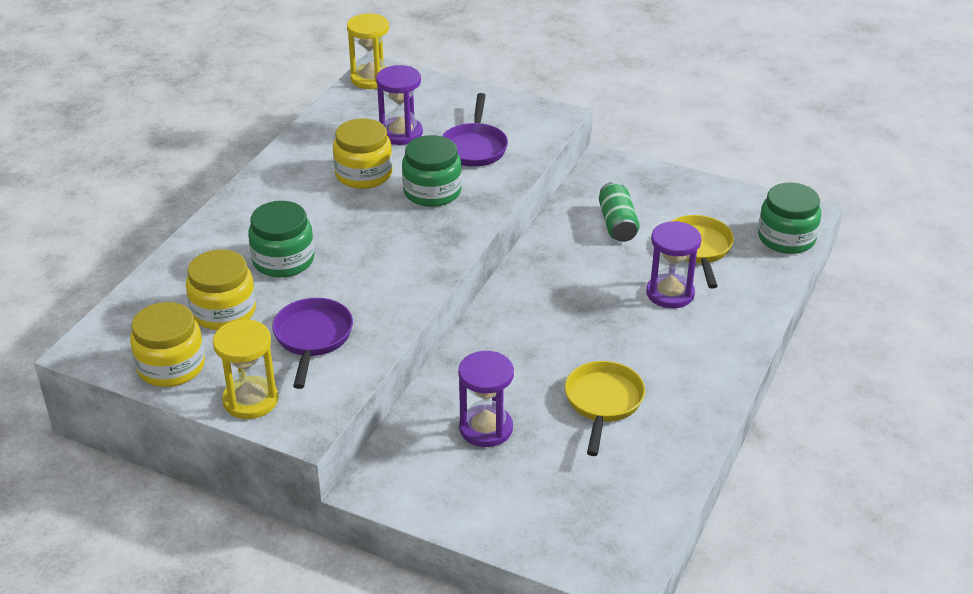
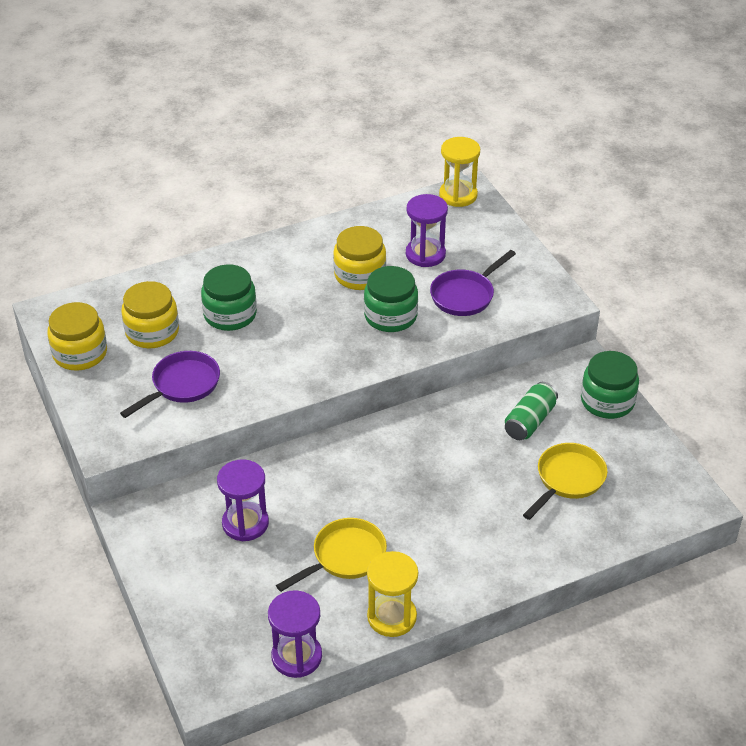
camera: 40 degrees right, 5 degrees up
yellow hourglass [213,319,279,419] -> yellow hourglass moved to [367,551,418,637]
purple hourglass [646,221,701,308] -> purple hourglass moved to [268,590,322,678]
green jar [758,183,821,254] -> green jar moved to [581,351,639,419]

